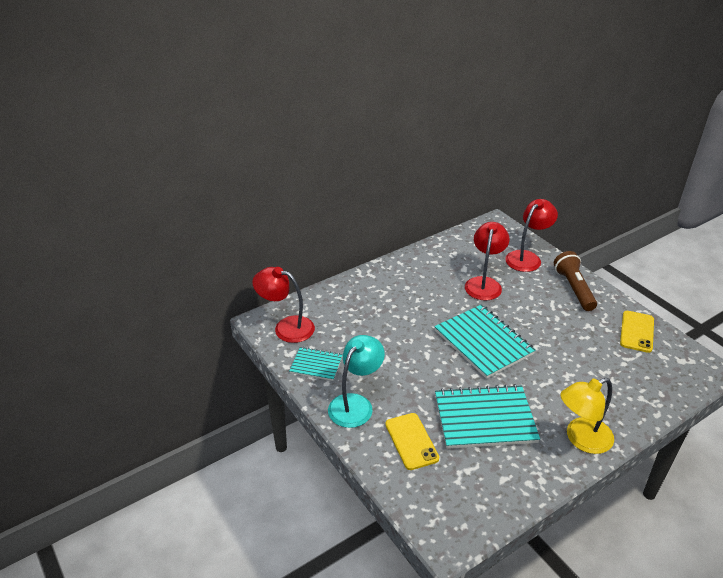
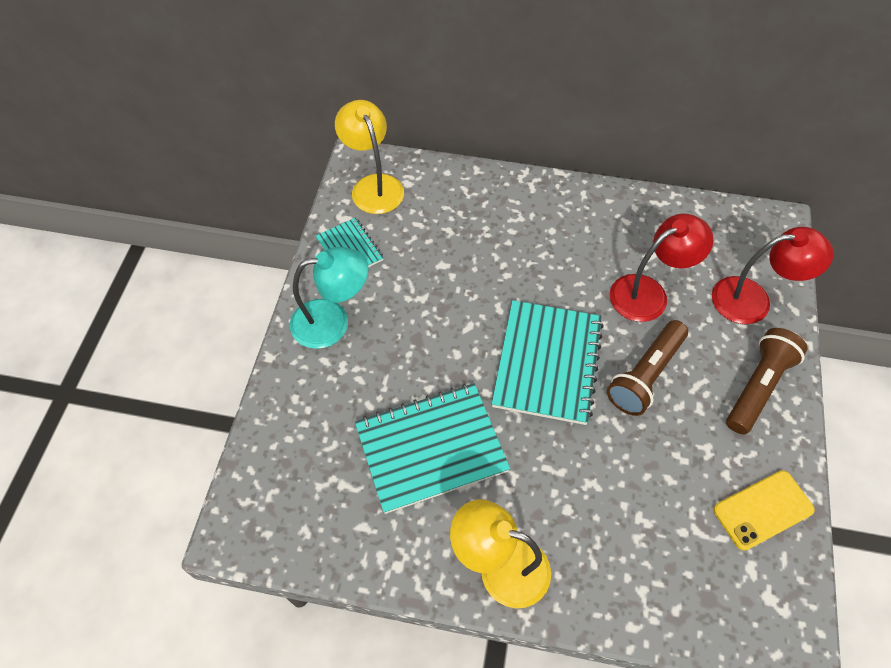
camera: 45 degrees right, 20 degrees up
red lamp [252,267,315,343] -> yellow lamp [335,100,404,214]
yellow phone [385,413,439,470] -> none
turquoise notebook [435,384,540,449] -> turquoise notebook turned 60 degrees counterclockwise [355,383,510,514]
none -> brown flashlight [607,320,688,416]

